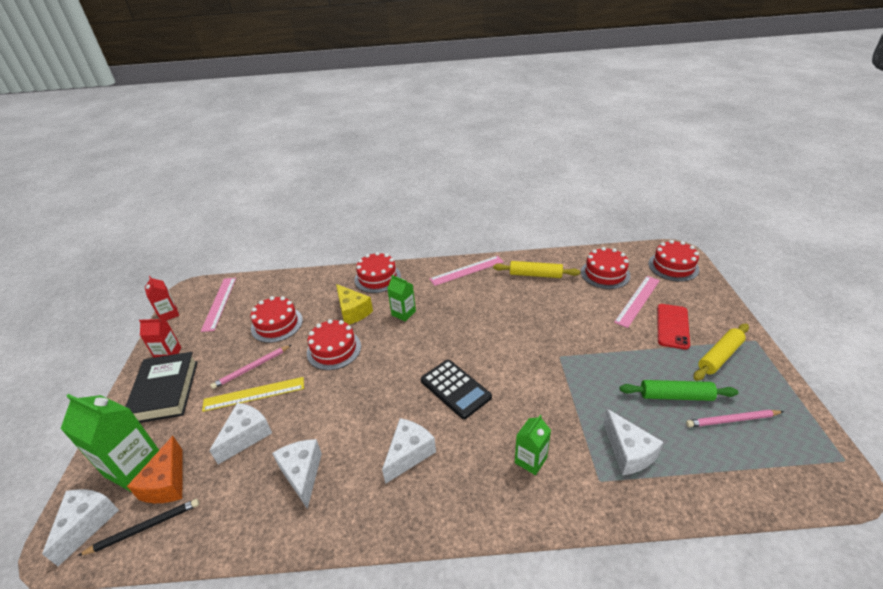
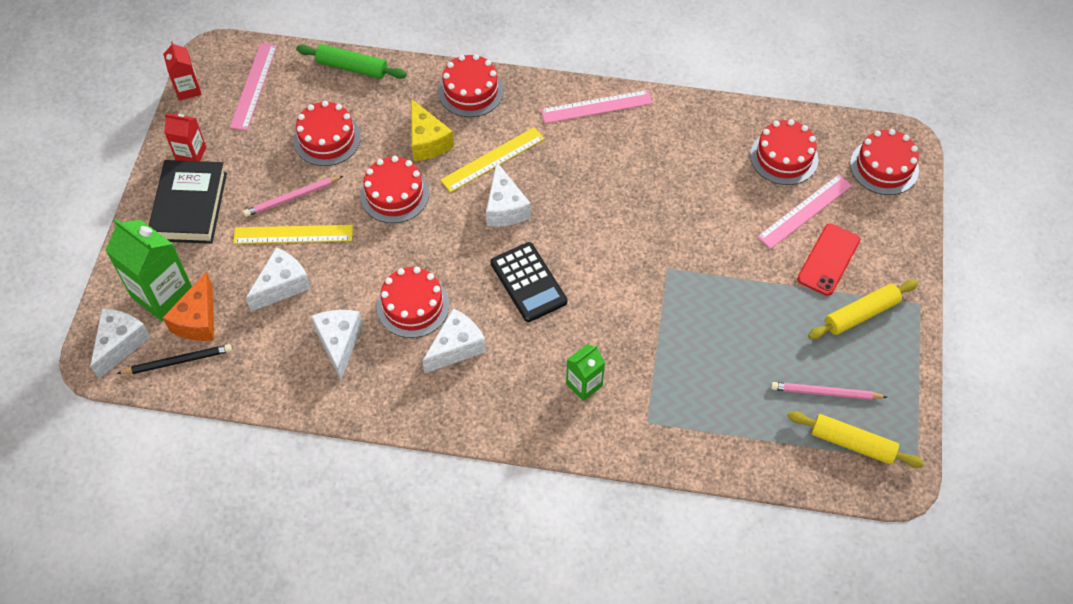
camera: 10 degrees right, 20 degrees up
green carton [387,275,416,321] -> yellow ruler [441,127,545,192]
yellow rolling pin [493,261,580,278] -> yellow rolling pin moved to [787,411,924,468]
white cheese [603,409,663,475] -> white cheese moved to [486,162,531,227]
green rolling pin [620,380,738,401] -> green rolling pin moved to [296,44,407,79]
none -> red cake [377,267,449,338]

